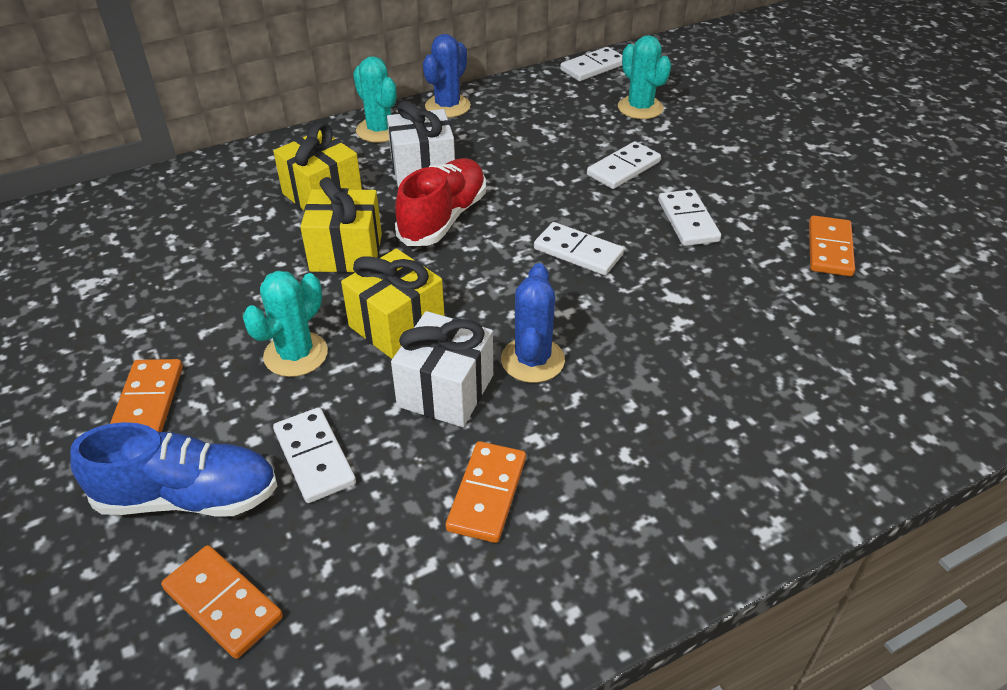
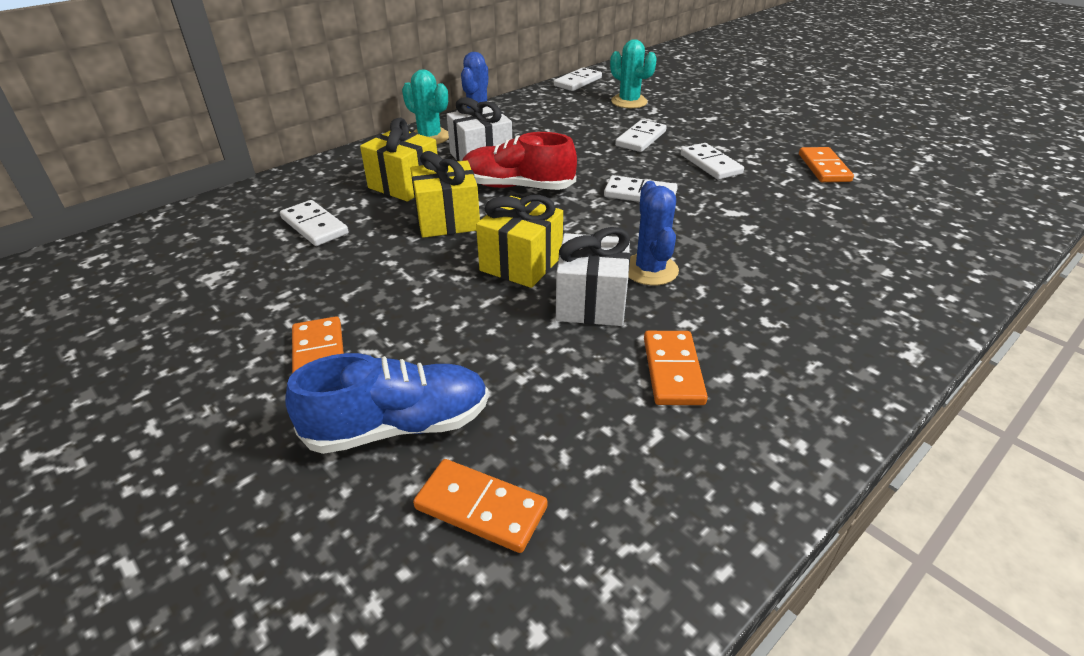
camera: 15 degrees left, 5 degrees down
turquoise cactus [243,271,328,377] -> none
white domino [273,407,356,503] -> white domino moved to [280,200,348,246]
red shoe [395,158,486,246] -> red shoe turned 90 degrees counterclockwise [462,132,577,190]

